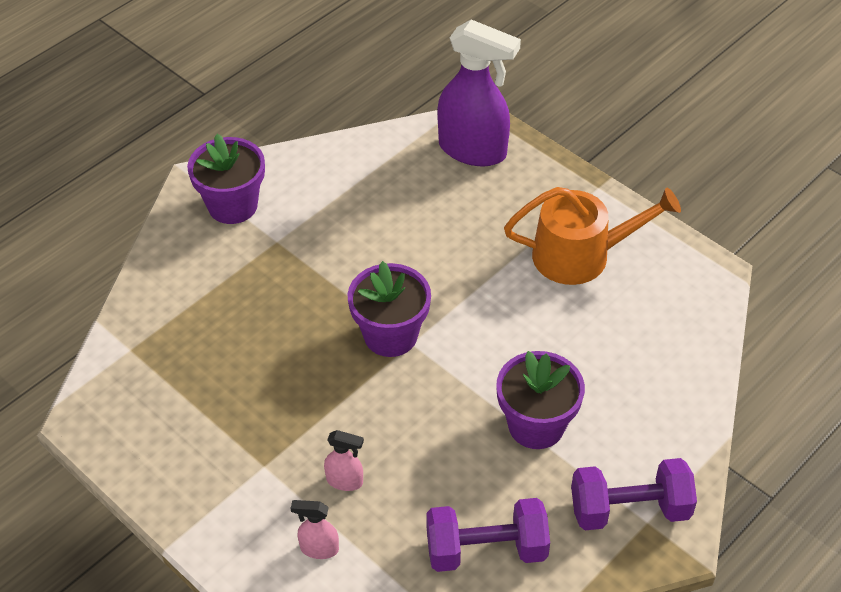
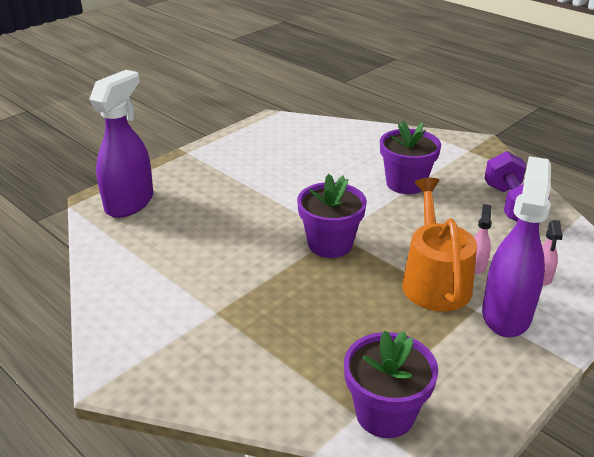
camera: 90 degrees left, 15 degrees down
purple flower pot [187,134,265,224] -> purple flower pot moved to [344,331,438,438]
orange watering can [504,187,681,285] -> orange watering can moved to [402,178,477,311]
purple dumbbell [571,458,697,530] -> none
none -> purple spray bottle [482,156,551,337]

